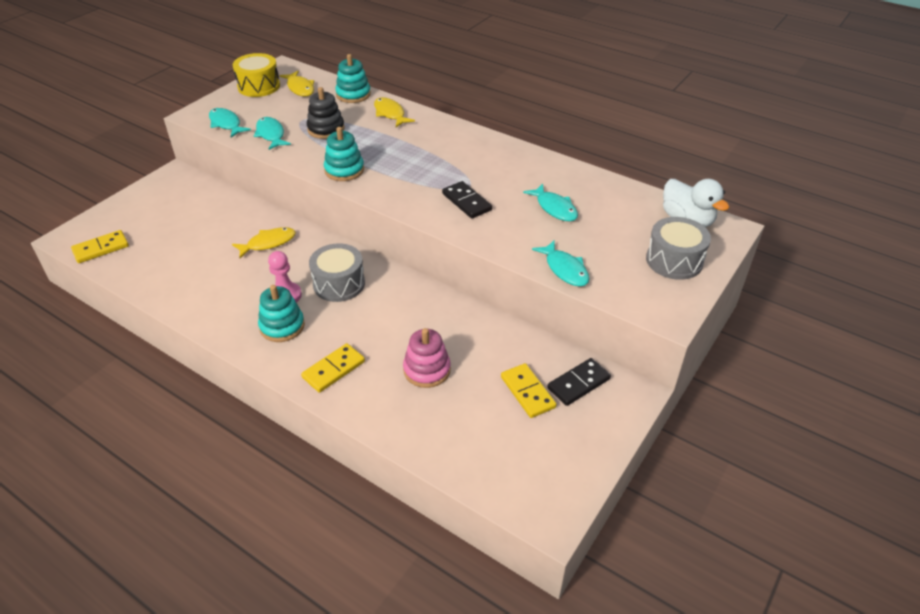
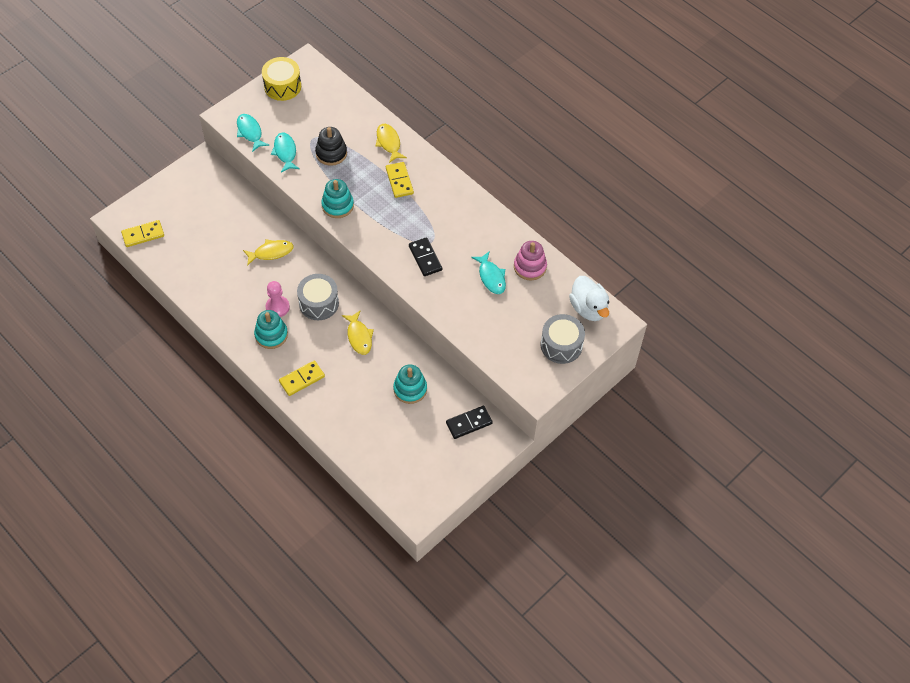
camera: 10 degrees right, 15 degrees up
yellow fish [280,71,314,96] -> yellow fish moved to [342,310,374,355]
turquoise stacking toy [335,54,371,103] -> turquoise stacking toy moved to [393,364,427,404]
pink stacking toy [403,328,451,388] -> pink stacking toy moved to [514,241,547,280]
yellow domino [501,363,557,418] -> yellow domino moved to [386,162,414,198]
turquoise fish [532,240,589,287] -> none

